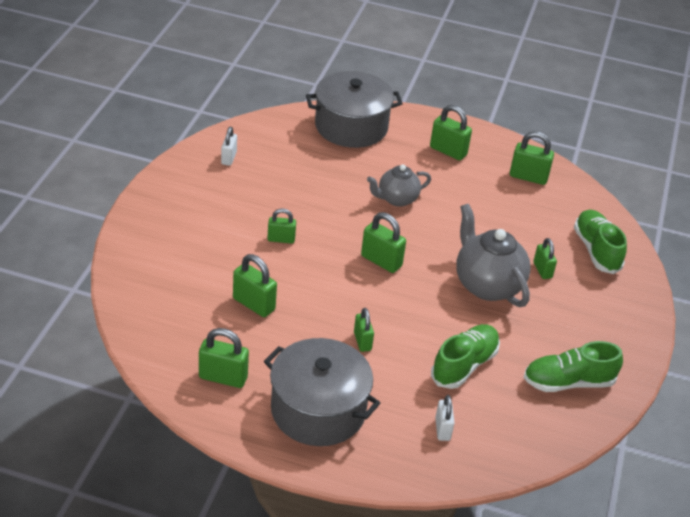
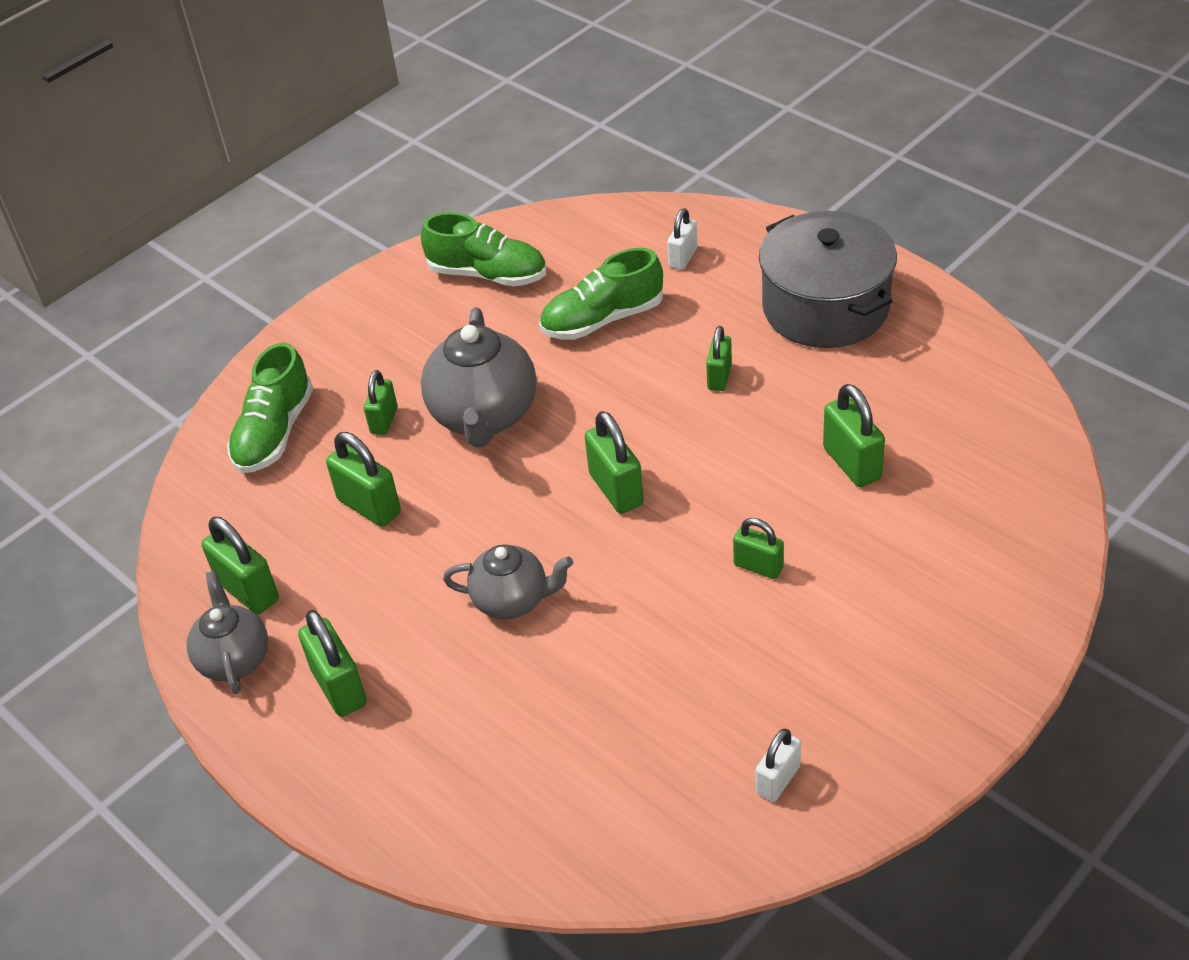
camera: 145 degrees left, 5 degrees up
green padlock [199,328,249,388] -> green padlock moved to [326,432,401,527]
grey pot [306,71,403,148] -> none
none -> grey teapot [187,571,268,694]

